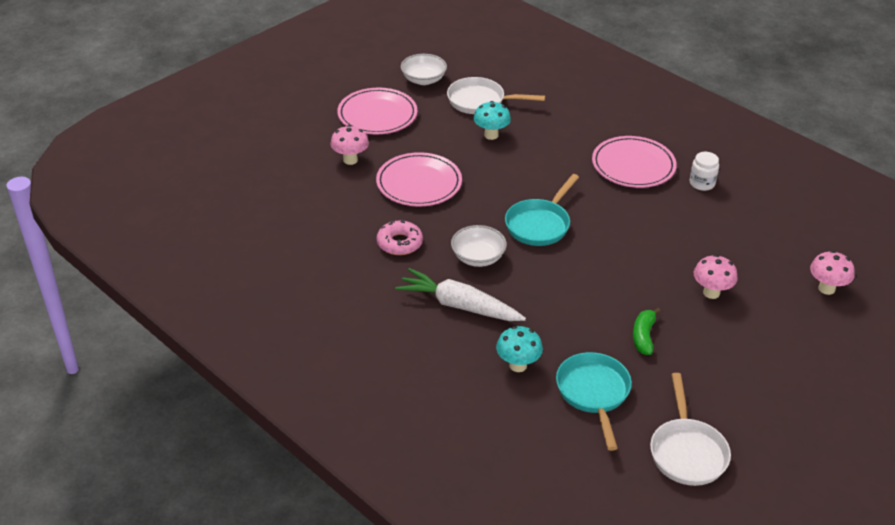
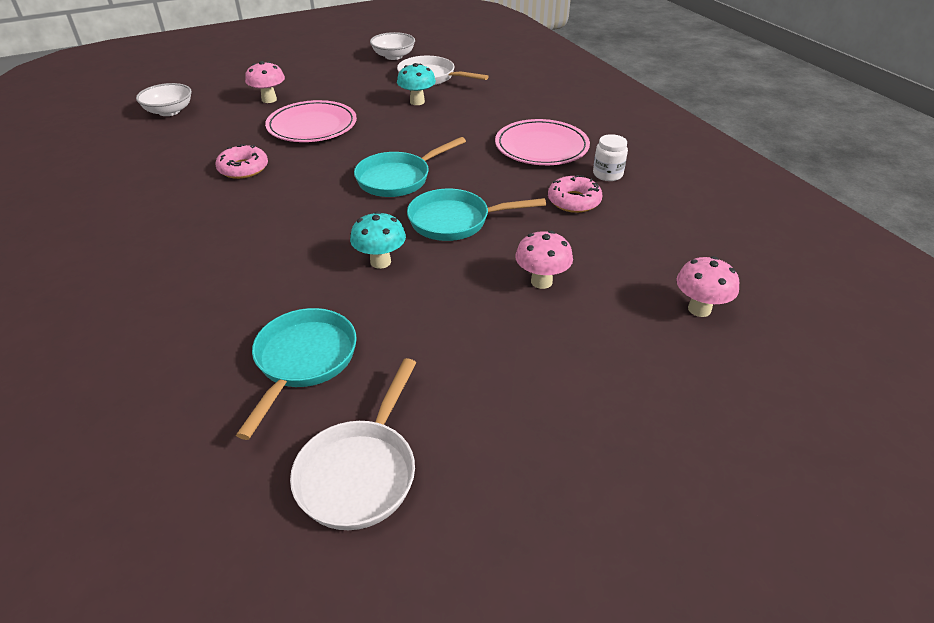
camera: 20 degrees right, 0 degrees up
pink plate [337,88,417,134] -> none
white carrot [395,268,526,321] -> none
white bowl [451,225,507,267] -> white bowl moved to [136,83,192,116]
turquoise mushroom [496,326,543,372] -> turquoise mushroom moved to [350,211,406,269]
green banana [633,308,661,355] -> none
none -> turquoise pan [407,189,546,241]
none -> pink donut [548,175,602,213]

